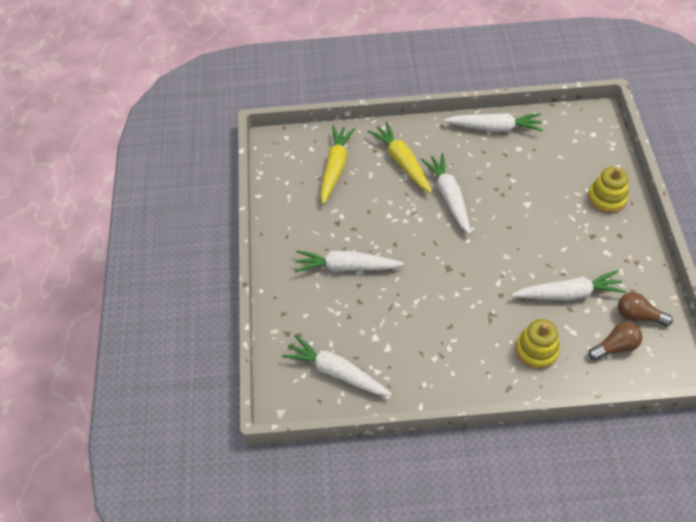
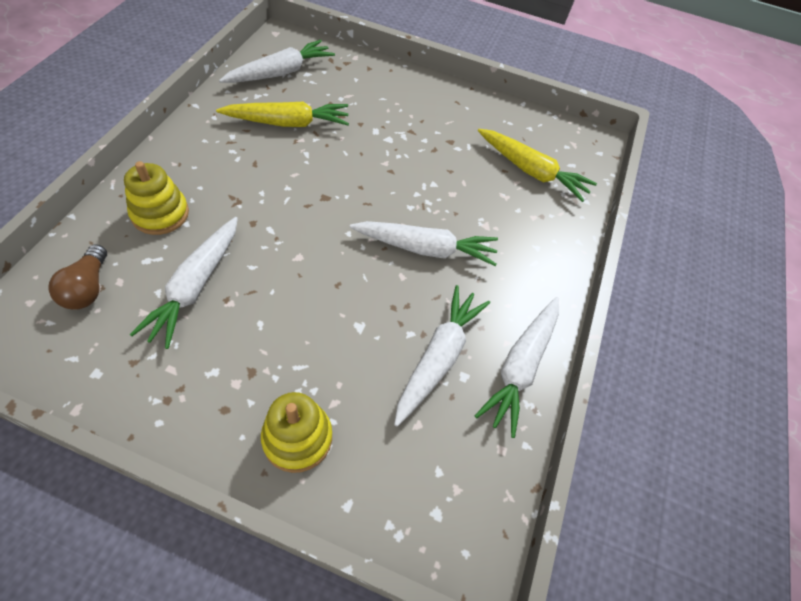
camera: 105 degrees right, 0 degrees up
white carrot [295,250,404,273] -> white carrot moved to [394,285,490,427]
yellow carrot [368,122,432,193] -> yellow carrot moved to [216,102,349,127]
brown light bulb [618,292,673,326] -> none

